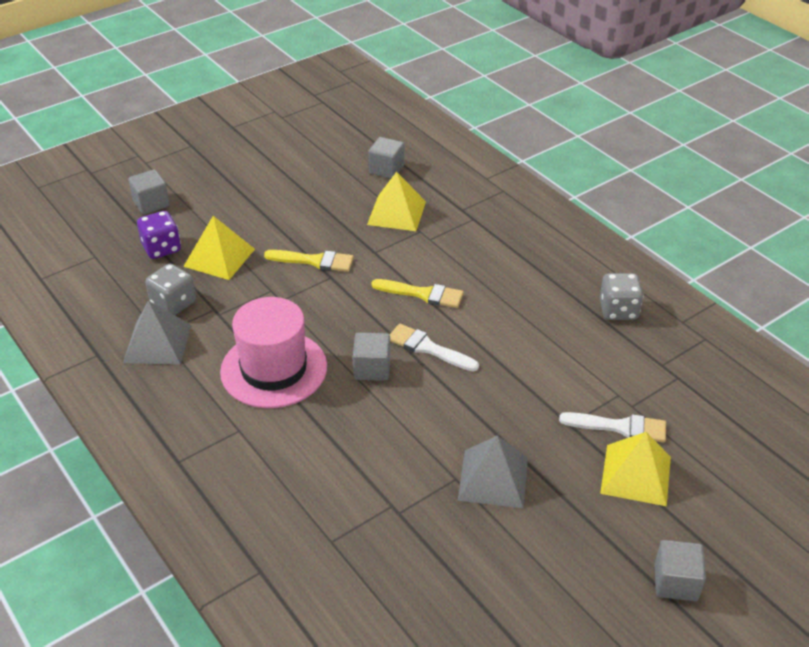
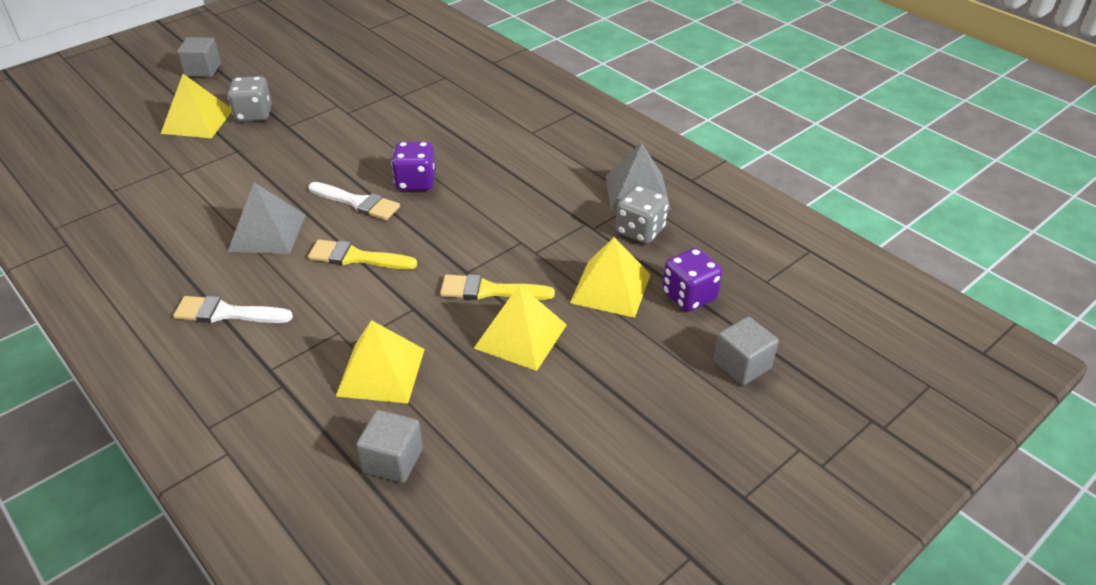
camera: 175 degrees right, 0 degrees up
pink hat [220,297,327,408] -> none
grey cube [353,332,390,381] -> purple dice [391,142,436,190]
grey pyramid [458,436,528,508] -> grey pyramid moved to [228,182,306,254]
white brush [559,412,666,443] -> white brush moved to [173,296,293,323]
grey dice [600,273,644,320] -> grey dice moved to [228,76,272,122]
none -> yellow pyramid [474,284,567,371]

